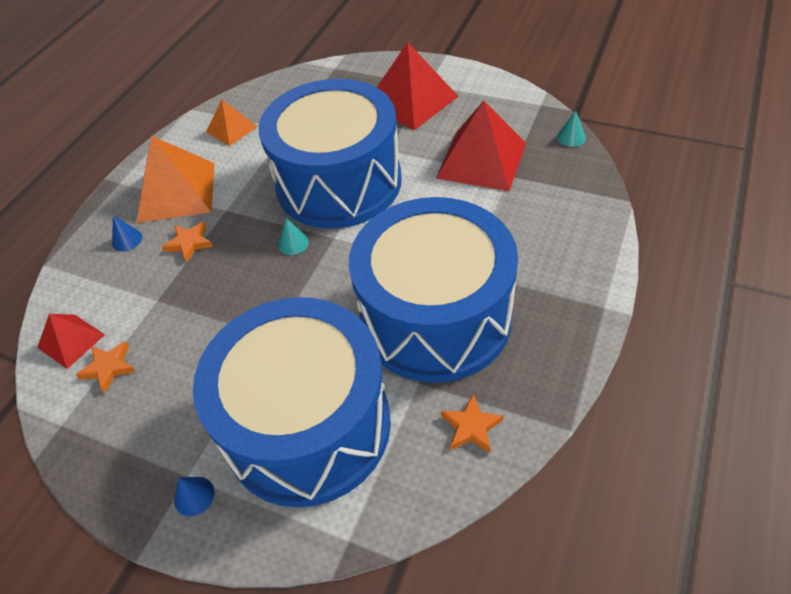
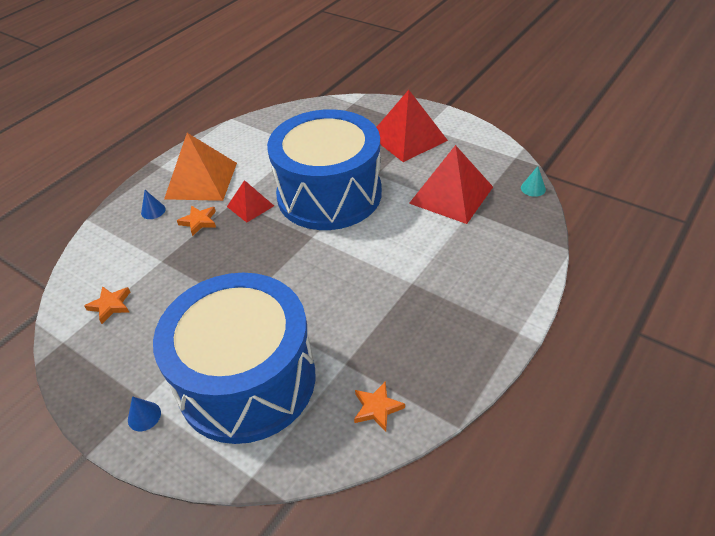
camera: 10 degrees right, 5 degrees down
red pyramid [37,314,105,369] -> red pyramid moved to [227,180,274,223]
orange pyramid [206,100,258,146] -> none
turquoise cone [278,218,309,255] -> none
blue drum [349,197,518,383] -> none

